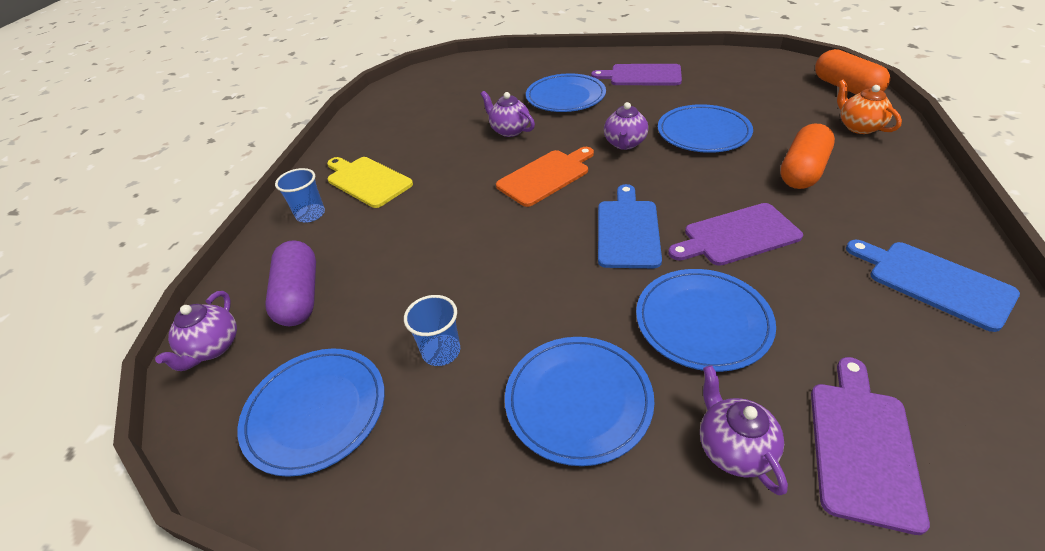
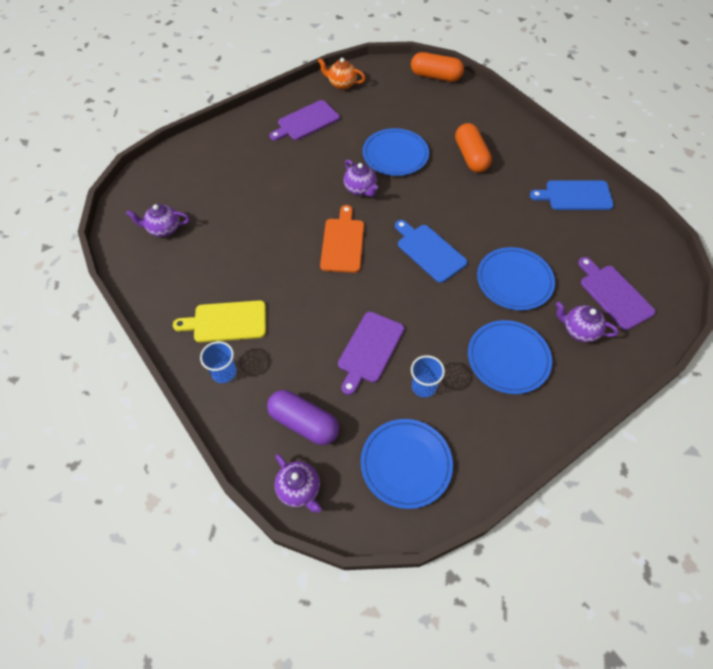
camera: 50 degrees left, 15 degrees up
purple teapot [481,91,535,137] -> purple teapot moved to [126,204,190,237]
blue plate [526,73,606,112] -> none
purple cutting board [668,203,803,266] -> purple cutting board moved to [338,312,404,395]
orange teapot [837,79,902,134] -> orange teapot moved to [318,58,365,90]

